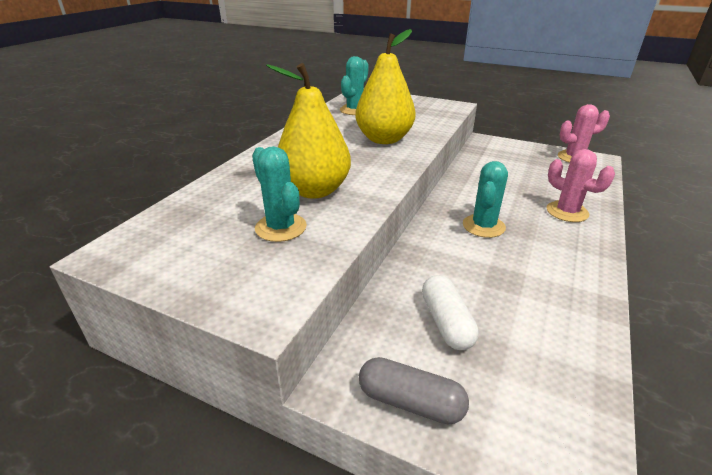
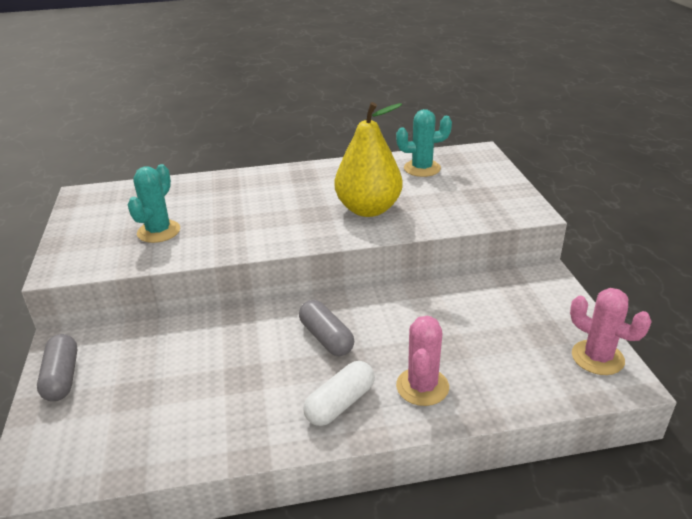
camera: 55 degrees right, 0 degrees up
yellow pear [266,63,351,199] -> none
white capsule [422,275,479,350] -> white capsule moved to [304,361,375,426]
turquoise cactus [463,161,508,238] -> grey capsule [299,300,354,356]

